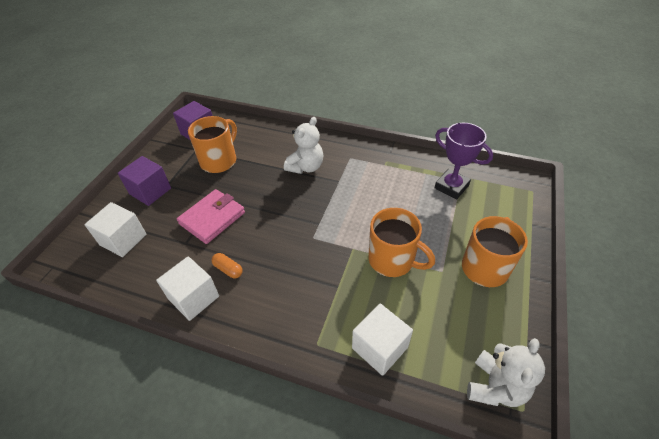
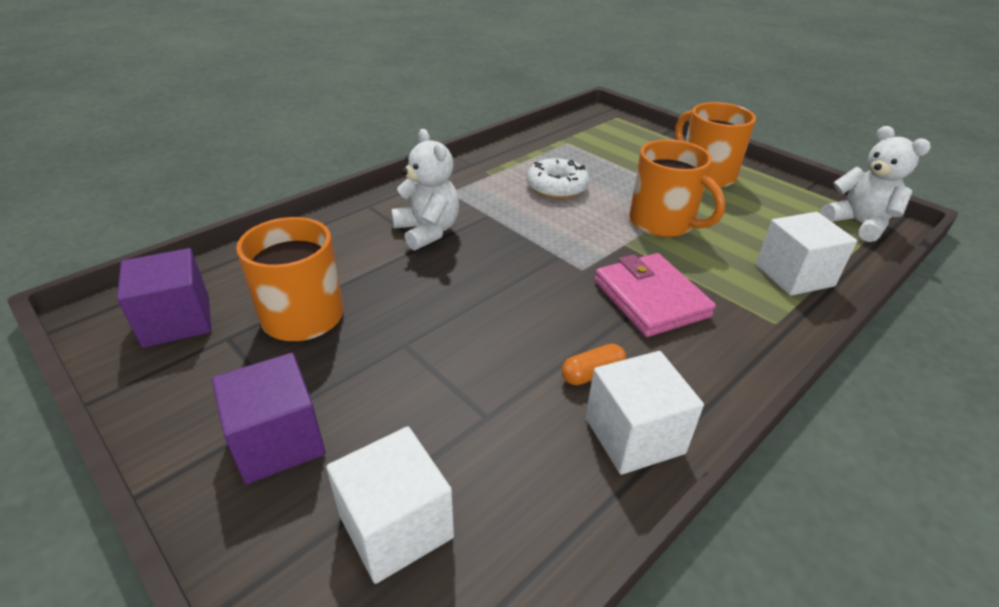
camera: 65 degrees left, 10 degrees down
pink wallet [177,189,245,244] -> pink wallet moved to [594,253,716,337]
orange mug [368,208,435,277] -> orange mug turned 75 degrees clockwise [629,139,725,237]
purple trophy [435,123,493,199] -> none
none -> white donut [527,158,589,199]

